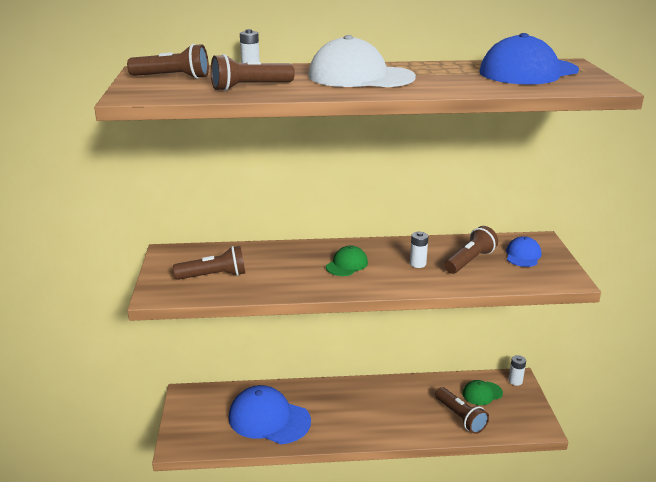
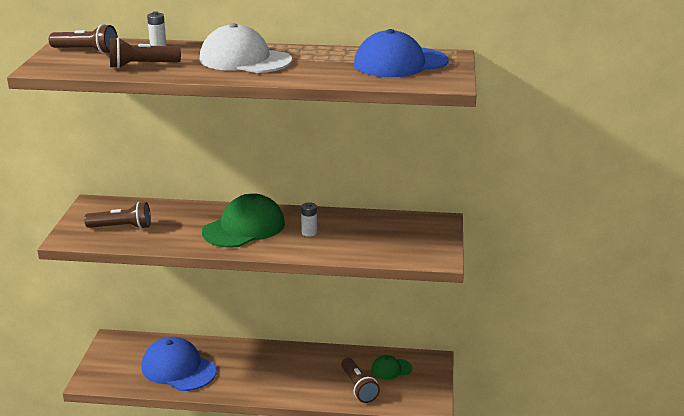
camera: 10 degrees right, 0 degrees up
green cap [326,246,368,276] -> green cap [202,193,285,248], size x1.96
brown flashlight [444,226,498,274] -> none
blue cap [506,236,541,267] -> none
white battery [508,355,526,386] -> none

